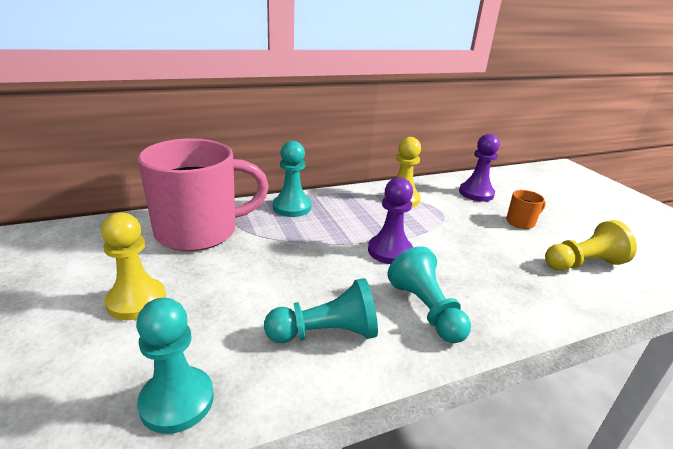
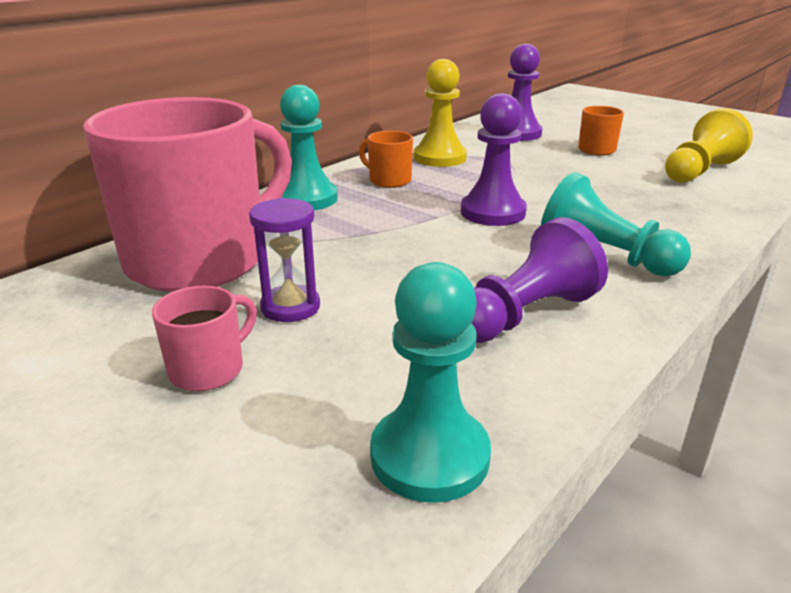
camera: 25 degrees left, 0 degrees up
yellow pawn [101,212,166,320] -> pink mug [152,286,257,391]
turquoise pawn [264,278,378,343] -> purple pawn [472,217,608,343]
none -> purple hourglass [249,198,320,322]
none -> orange mug [359,131,413,188]

